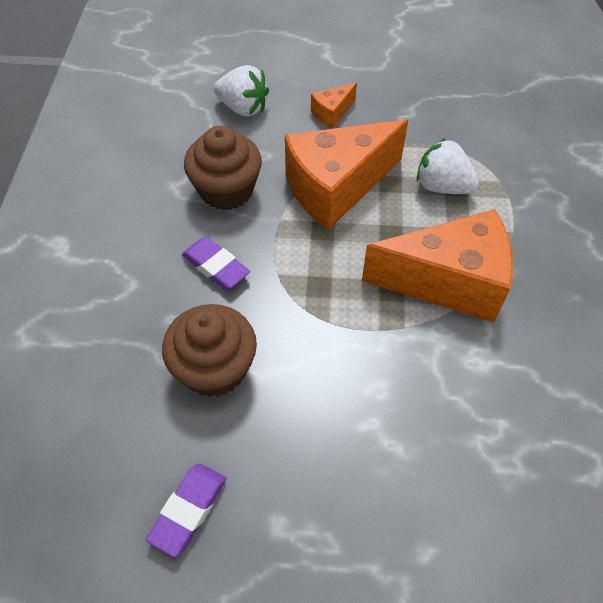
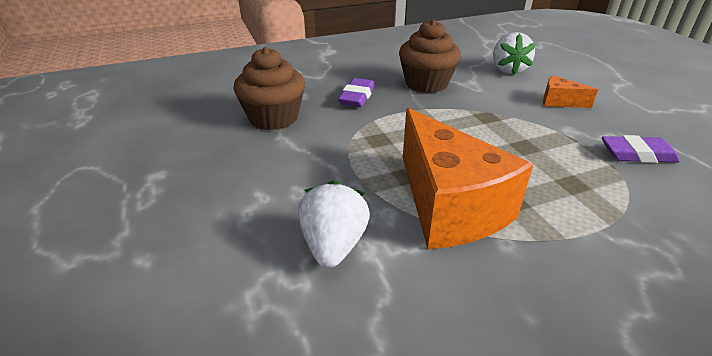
camera: 65 degrees right, 20 degrees down
purple eraser [146,463,226,557] -> purple eraser moved to [602,135,680,163]
orange cheese [285,120,408,230] -> none
white strawberry [417,138,479,194] -> white strawberry moved to [298,180,370,268]

